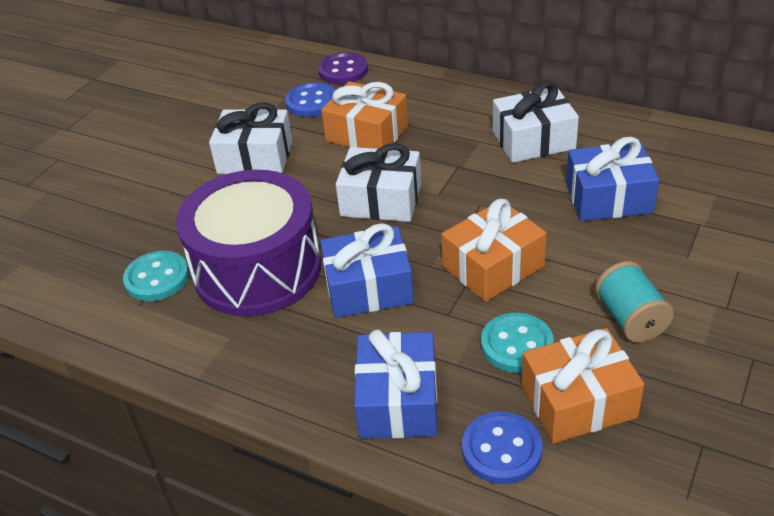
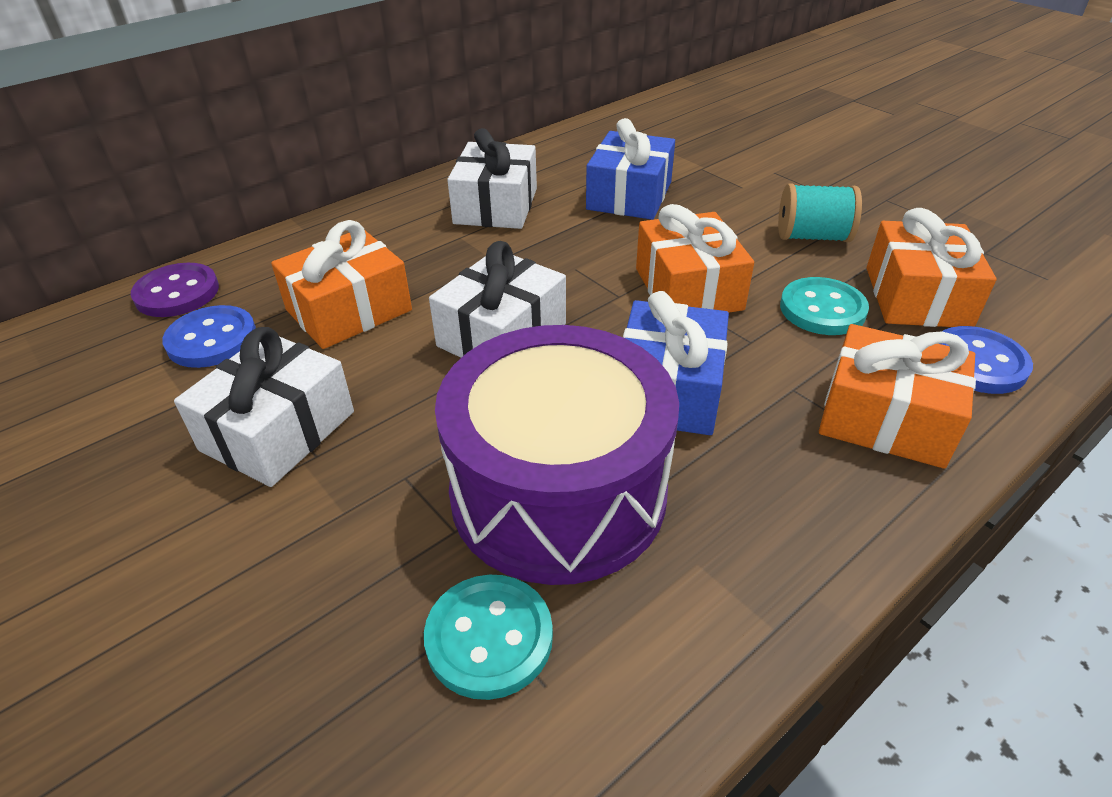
camera: 70 degrees left, 0 degrees up
blue gift [354,329,438,439] -> orange gift [819,324,976,469]

